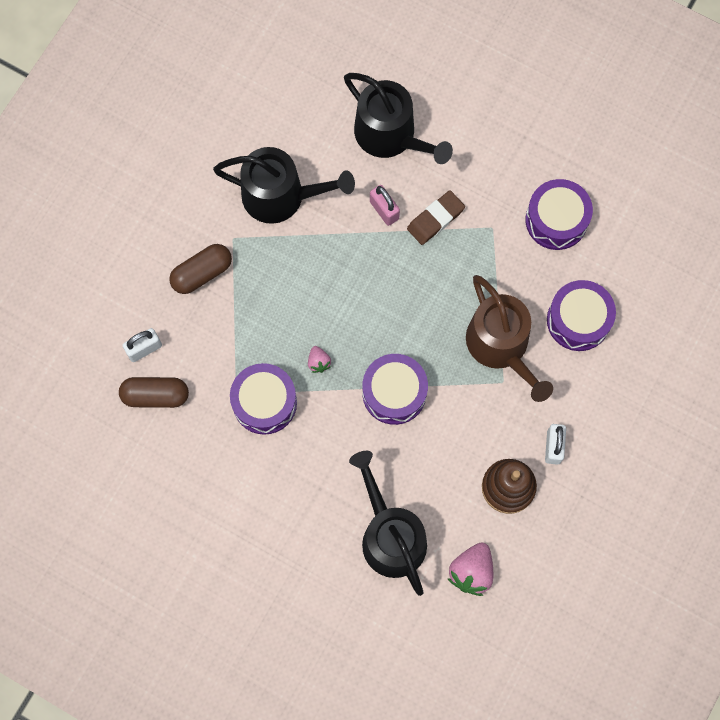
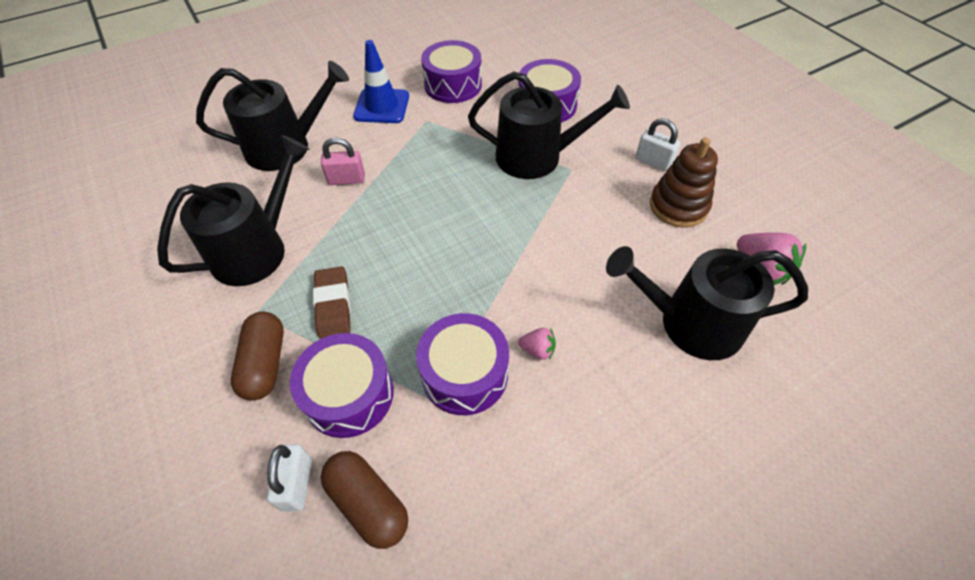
camera: 60 degrees left, 20 degrees down
brown capsule [119,377,189,408] -> brown capsule turned 75 degrees counterclockwise [321,451,408,549]
pink strawberry [308,346,331,373] -> pink strawberry moved to [518,328,556,360]
purple drum [362,354,428,425] -> purple drum moved to [290,333,394,438]
brown eraser [407,190,465,245] -> brown eraser moved to [313,266,351,339]
brown watering can [466,275,553,402] -> black watering can [468,71,630,179]
none -> blue traffic cone [353,40,409,123]

